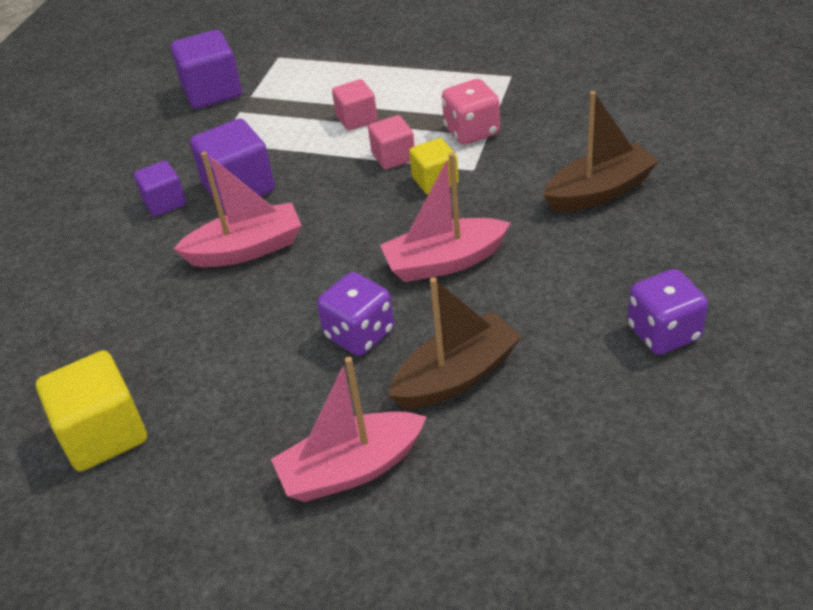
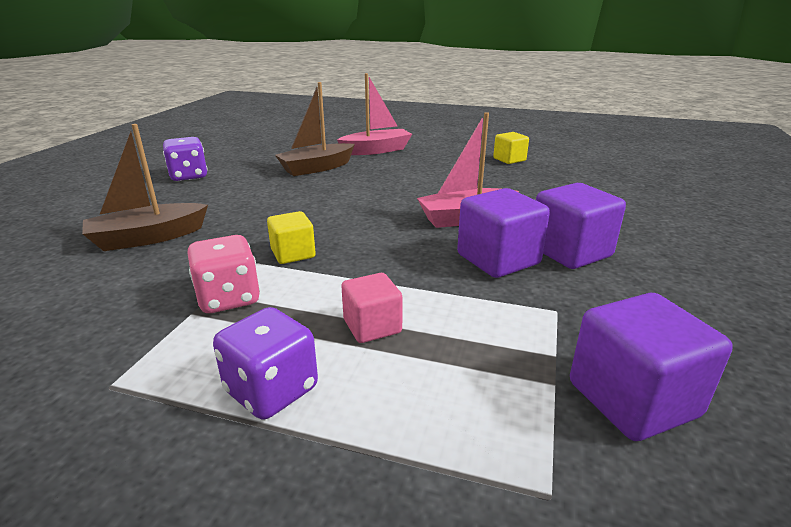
camera: 175 degrees right, 15 degrees down
yellow cube [36,350,147,471] -> yellow cube [493,132,529,164], size x0.61
purple cube [134,161,186,217] -> purple cube [536,183,626,269], size x1.63
purple dice [317,272,394,356] -> purple dice moved to [213,307,318,419]
pink cube [368,115,415,169] -> none
pink boat [380,152,510,282] -> none

